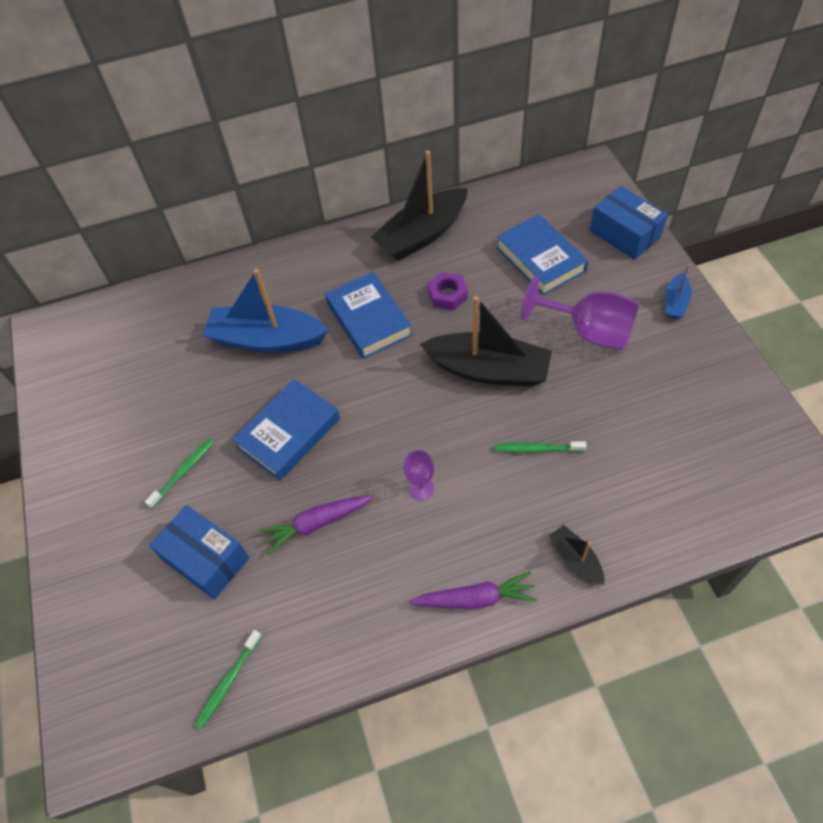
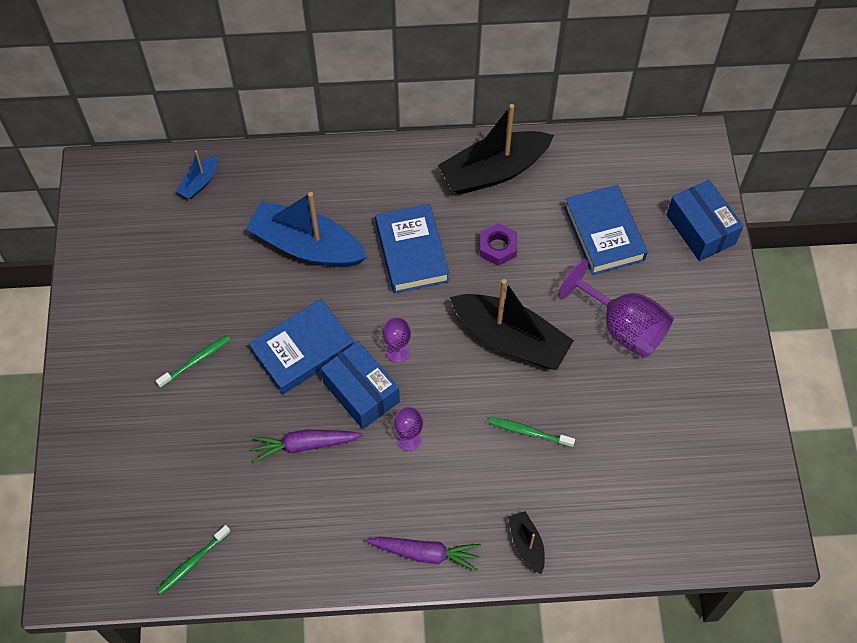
camera: 10 degrees right, 5 degrees up
blue box [149,505,249,599] -> blue box moved to [321,341,400,429]
blue boat [665,264,691,319] -> blue boat moved to [176,150,218,199]
none -> purple goblet [383,317,411,363]

